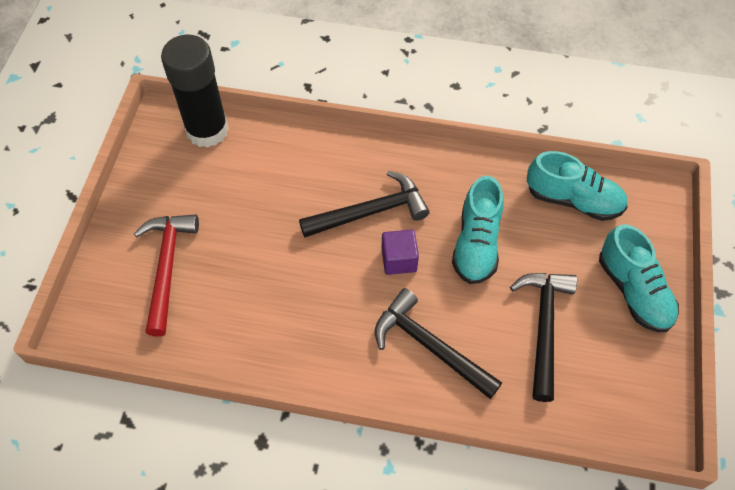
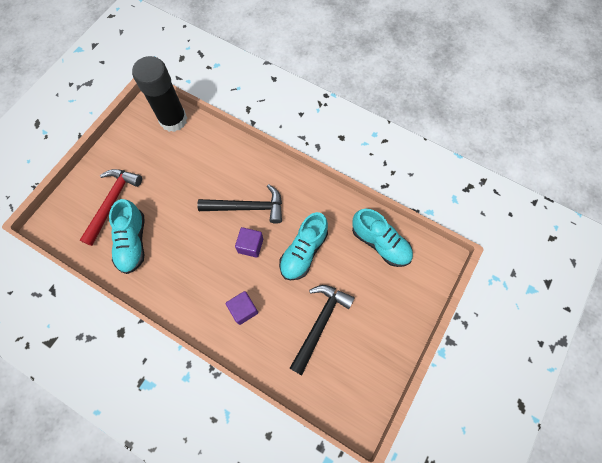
camera: 20 degrees right, 10 degrees up
black hammer [375,288,502,399] -> purple cube [226,291,258,325]
turquoise shoe [599,224,679,332] -> turquoise shoe moved to [109,199,144,274]

